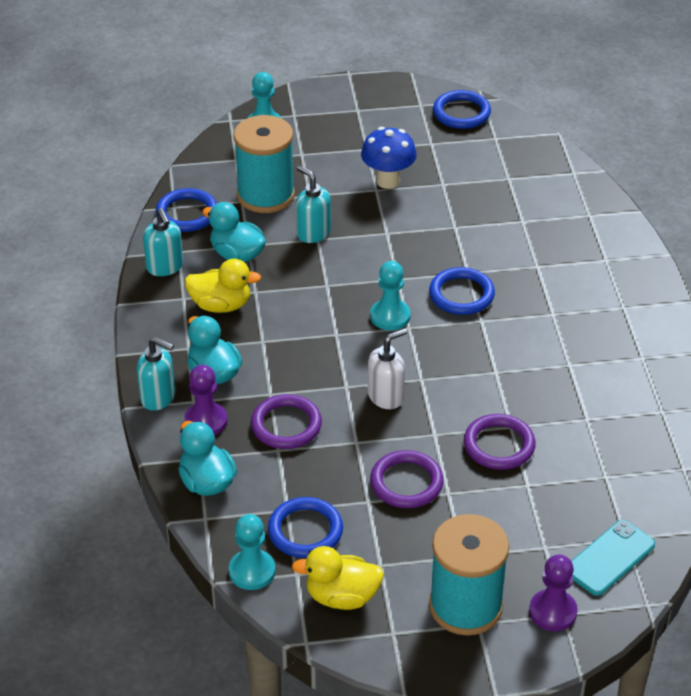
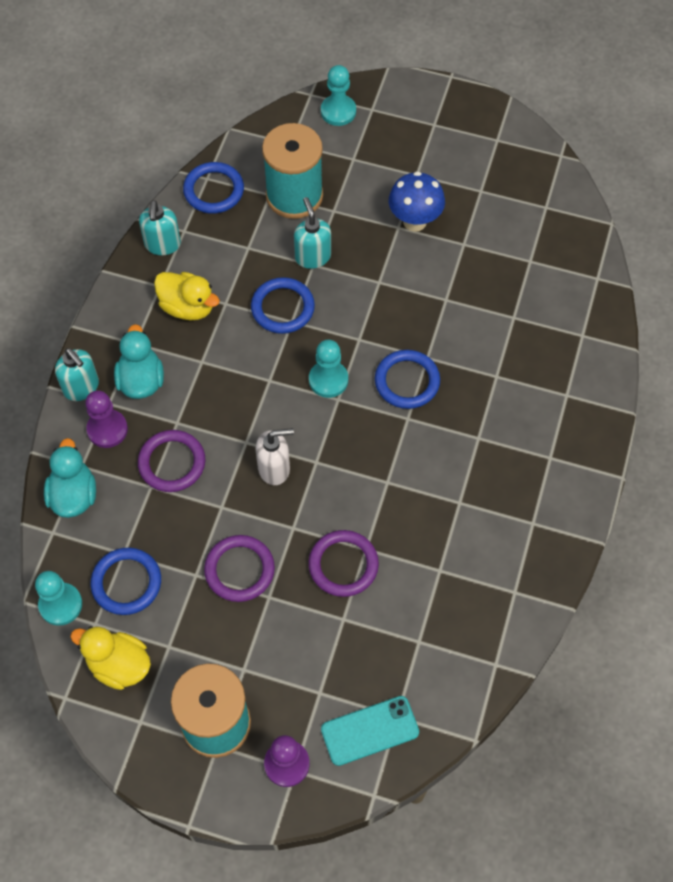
camera: 25 degrees right, 20 degrees up
turquoise duck [202,202,266,262] -> none
blue ring [433,90,491,129] -> blue ring moved to [251,277,315,334]

